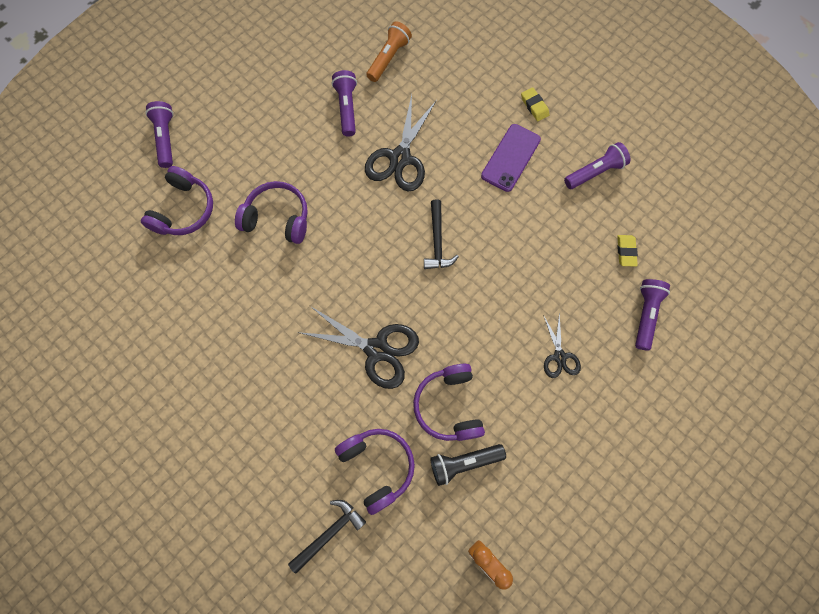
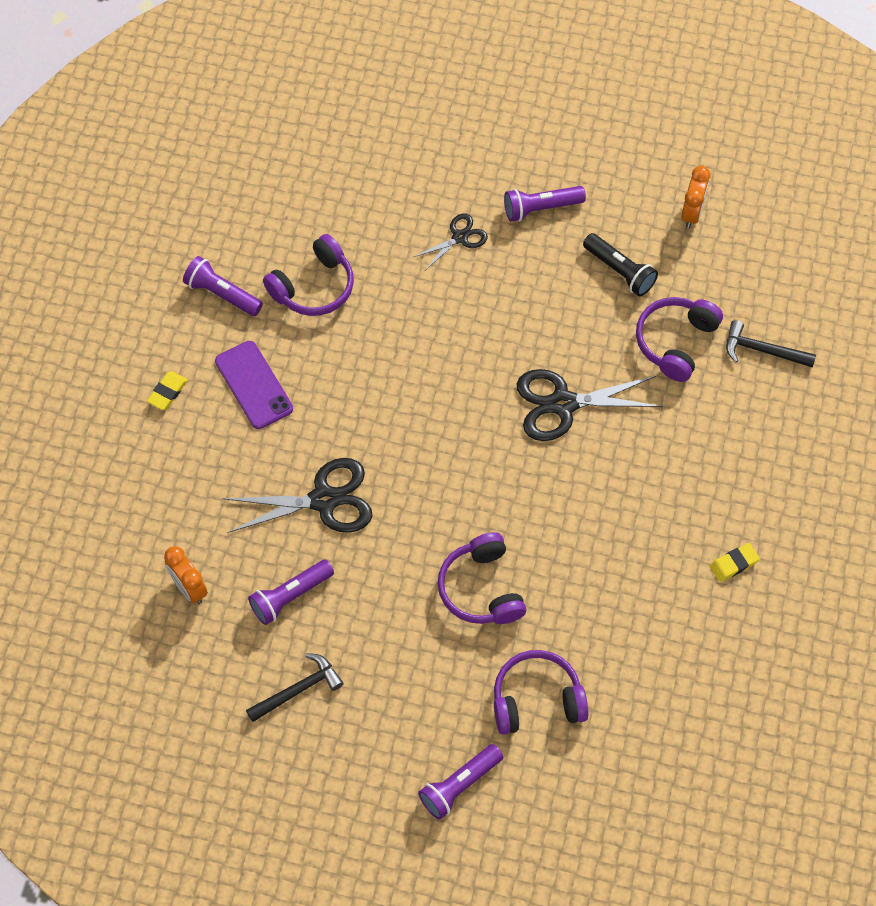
camera: 120 degrees left, 10 degrees down
black scissors [297,306,419,389] -> black scissors turned 90 degrees counterclockwise [516,369,663,441]
orange flashlight [366,21,412,82] -> orange clock [164,546,208,604]
purple headphones [413,364,485,441] -> purple headphones moved to [263,234,354,316]
black hammer [424,199,459,269] -> black hammer moved to [246,653,344,722]
purple phone [481,124,541,192] -> purple phone turned 60 degrees clockwise [215,341,293,429]
yellow eraser [617,235,638,267] -> yellow eraser moved to [710,543,760,582]
purple flashlight [635,279,670,351] -> purple flashlight moved to [504,186,586,222]

